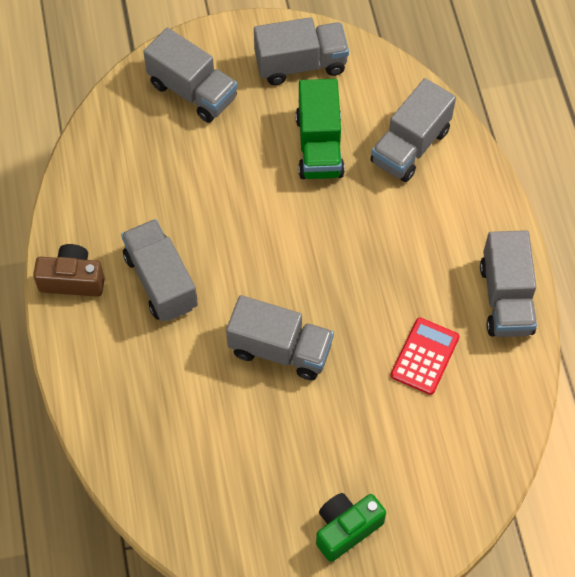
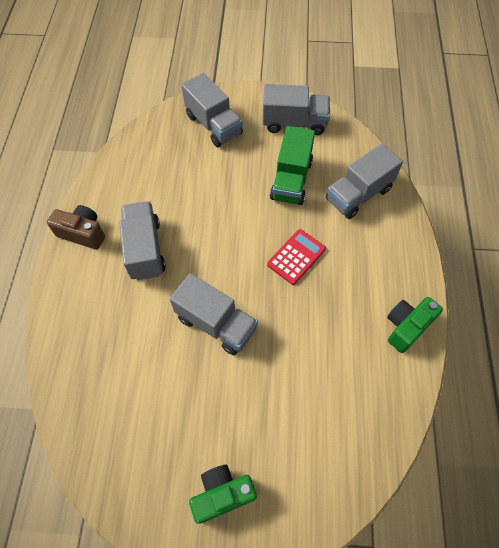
camera: 15 degrees right, 0 degrees up
red calculator [391,318,460,395] -> red calculator moved to [267,229,326,285]
grey truck [480,230,537,337] -> green camera [387,297,443,353]

